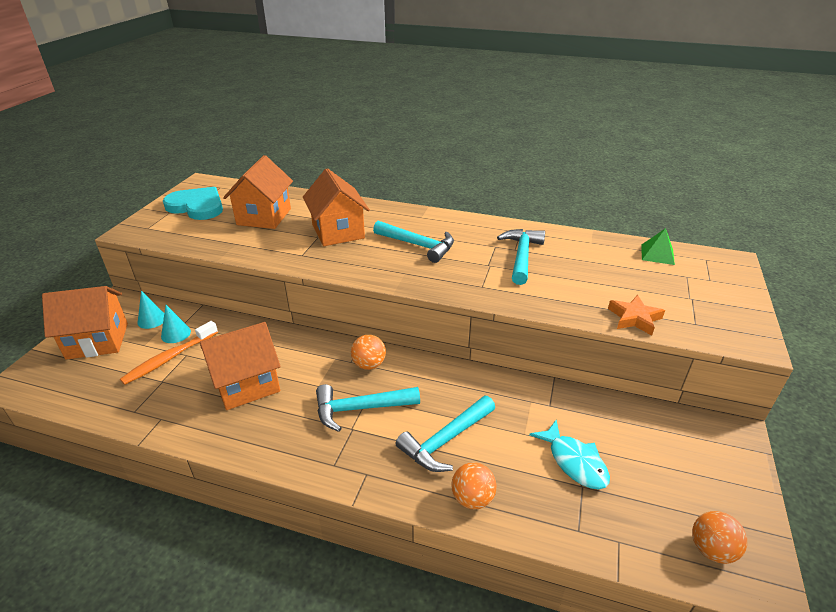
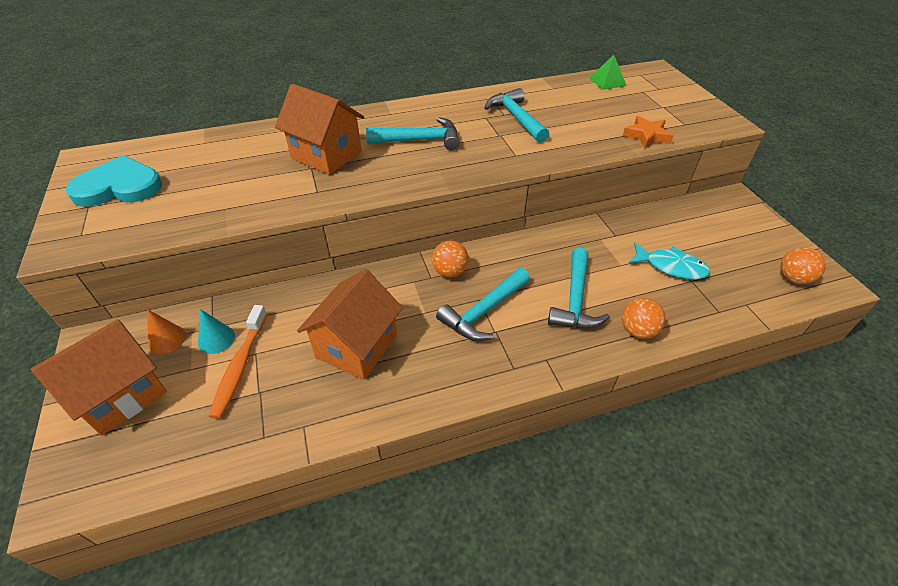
camera: 35 degrees left, 10 degrees up
turquoise cone [138,291,164,329] -> orange cone [147,309,186,354]
orange house [223,155,293,229] -> none

